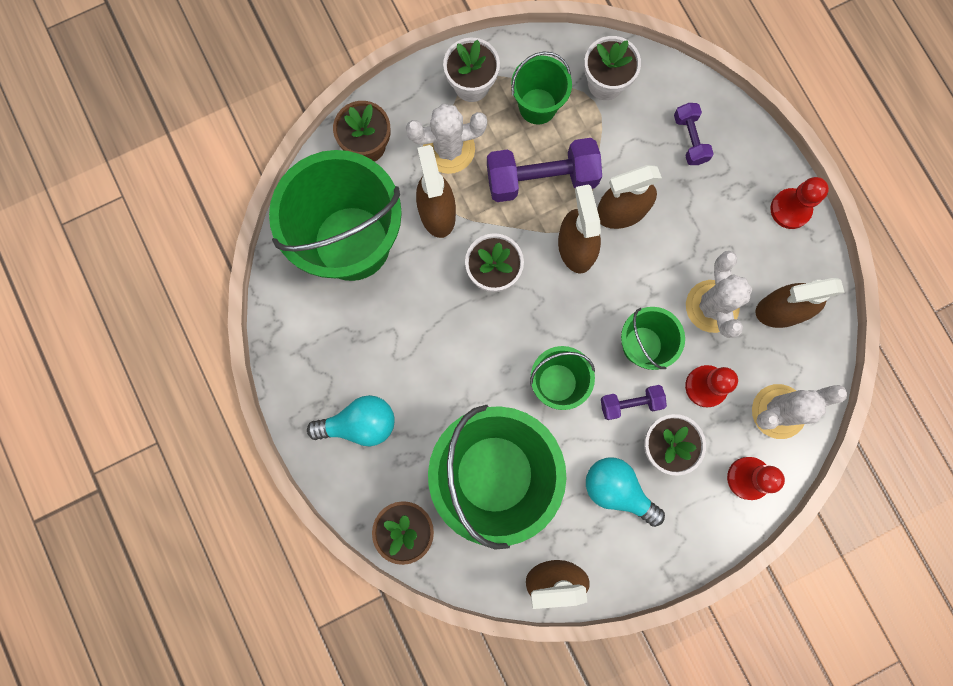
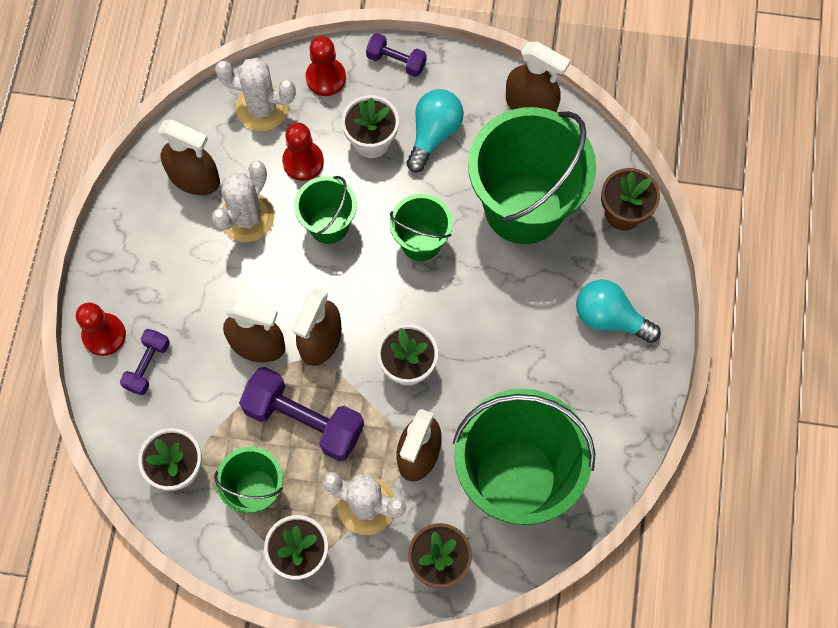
camera: 145 degrees left, 10 degrees down
turquoise light bulb [586,458,665,527] -> turquoise light bulb turned 135 degrees counterclockwise [406,89,464,173]
purple dumbbell [601,385,667,420] -> purple dumbbell moved to [366,33,426,77]
red pawn [770,177,829,229] -> red pawn moved to [76,302,126,356]

